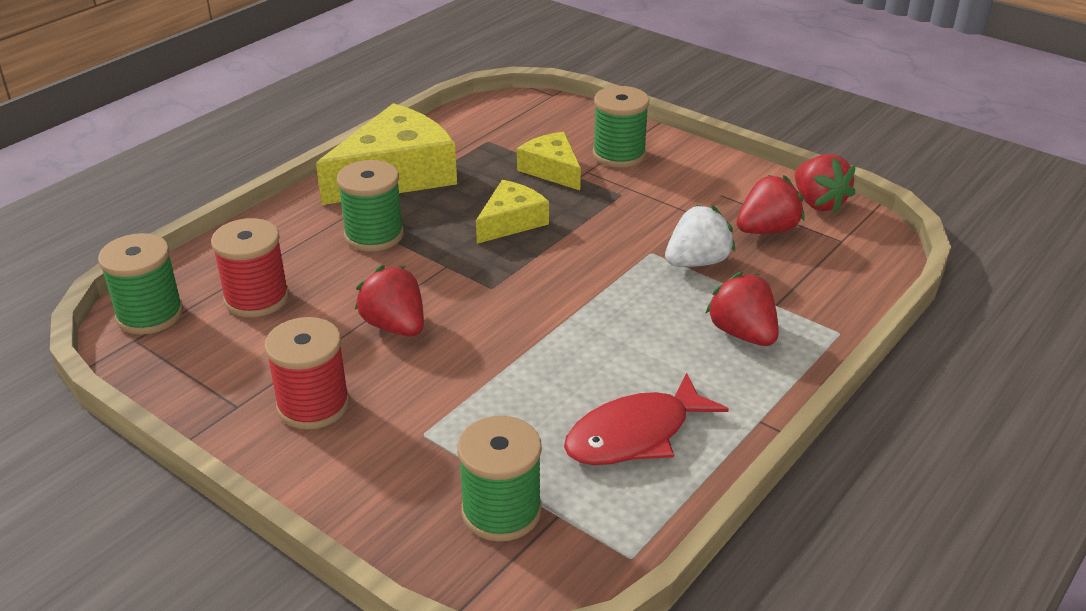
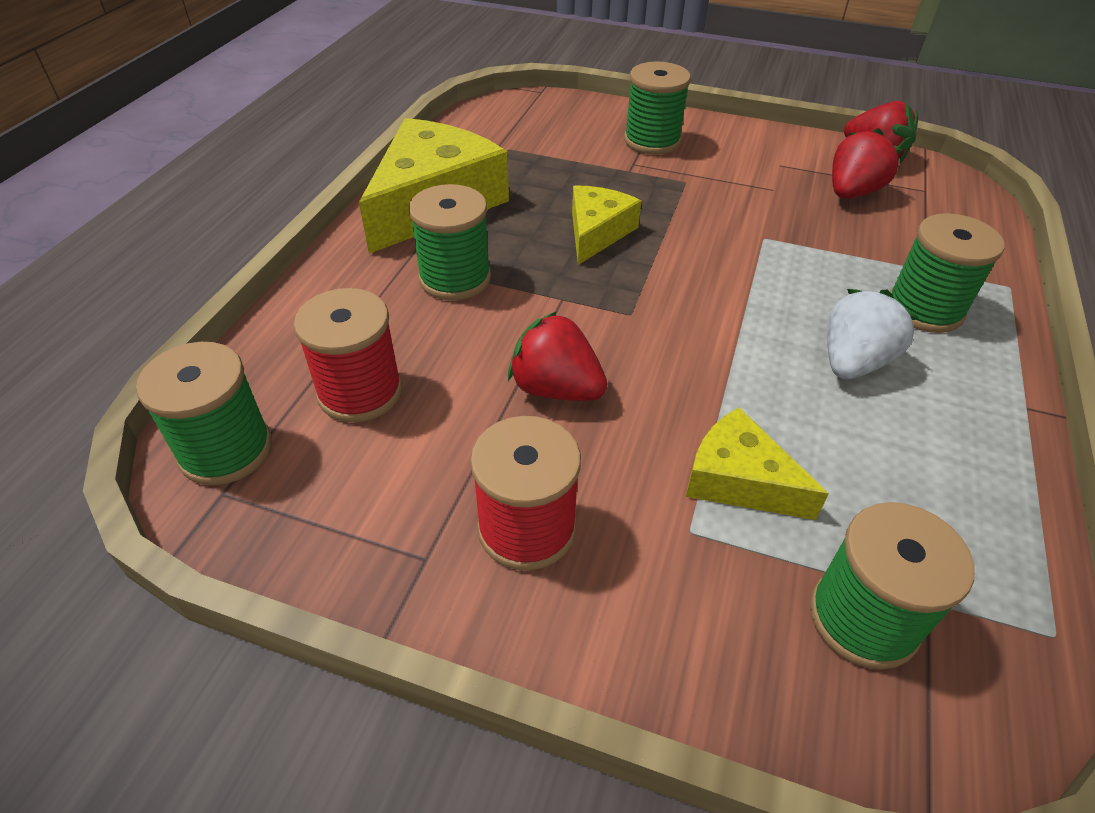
camera: 20 degrees left, 10 degrees up
yellow cheese [517,132,581,190] -> yellow cheese moved to [686,408,829,520]
red fish [564,373,729,465] -> none
white strawberry [665,205,735,267] -> white strawberry moved to [827,289,919,379]
red strawberry [705,272,779,346] -> green spool [890,213,1005,333]

